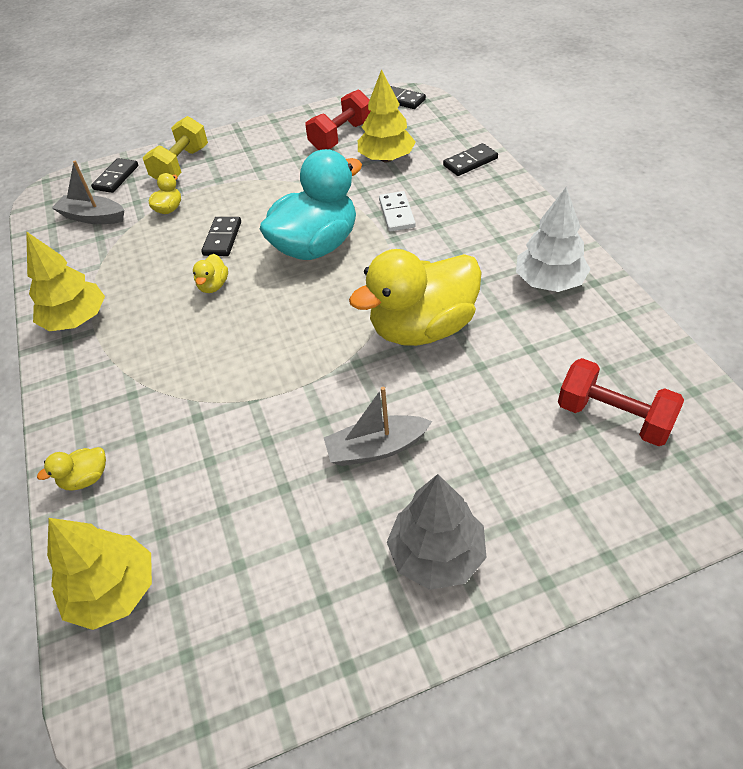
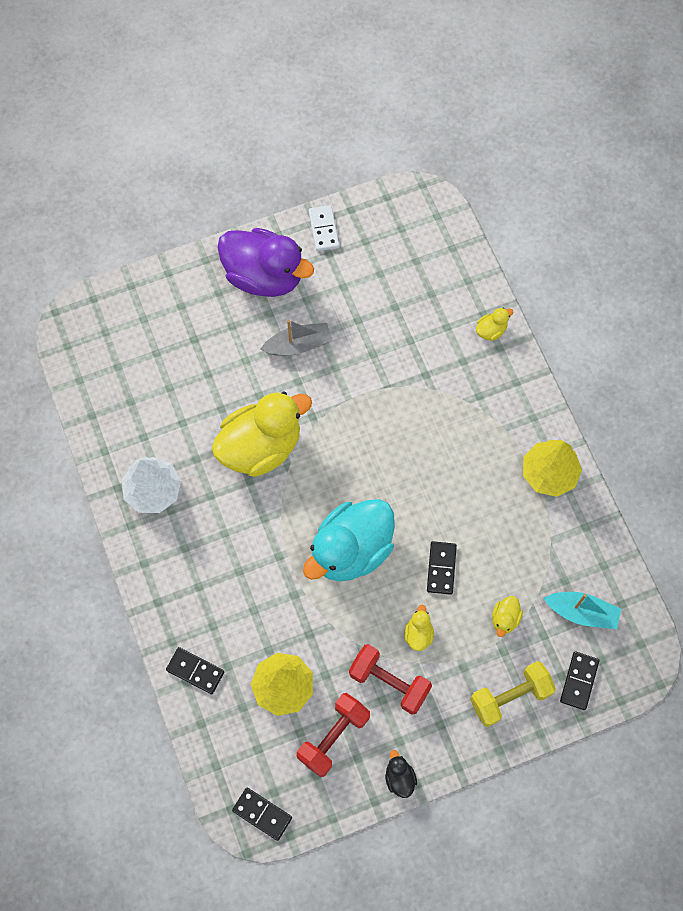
camera: 175 degrees right, 20 degrees up
yellow tree [47,518,152,630] -> none
grey boat [52,161,124,224] -> turquoise boat [544,592,621,629]
yellow dumbbell [143,116,208,180] -> yellow dumbbell turned 45 degrees clockwise [470,661,556,727]
yellow duck [193,254,228,293] -> yellow duck moved to [404,604,434,651]
white domino [379,191,416,232] -> white domino moved to [309,205,339,251]
grey tree [387,474,487,590] -> purple duck [217,228,314,297]
black domino [443,143,498,176] -> black domino turned 60 degrees clockwise [166,647,224,694]
red dumbbell [558,358,684,446] -> red dumbbell moved to [349,644,432,715]
none -> black duck [385,750,417,798]

